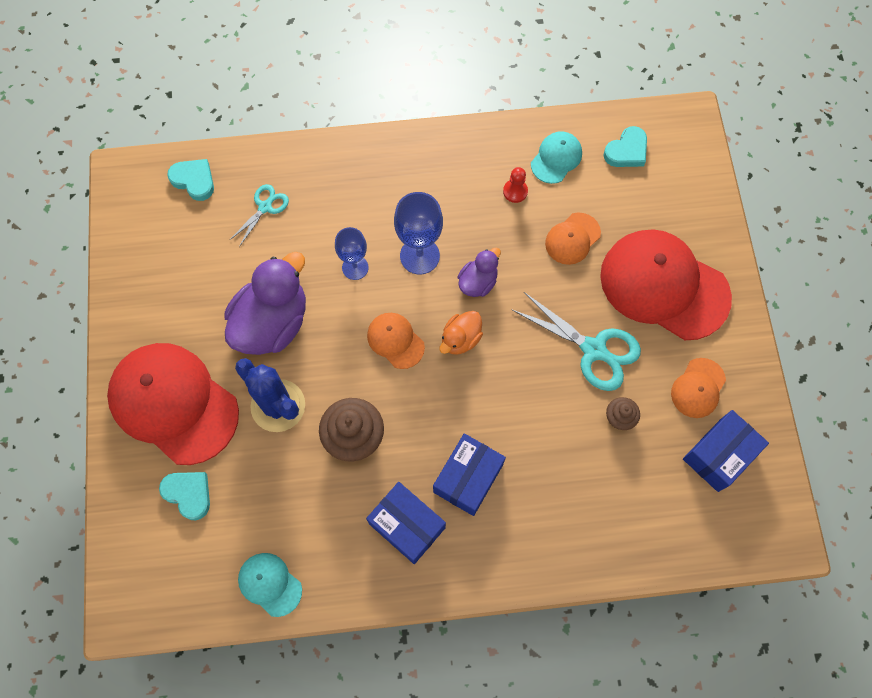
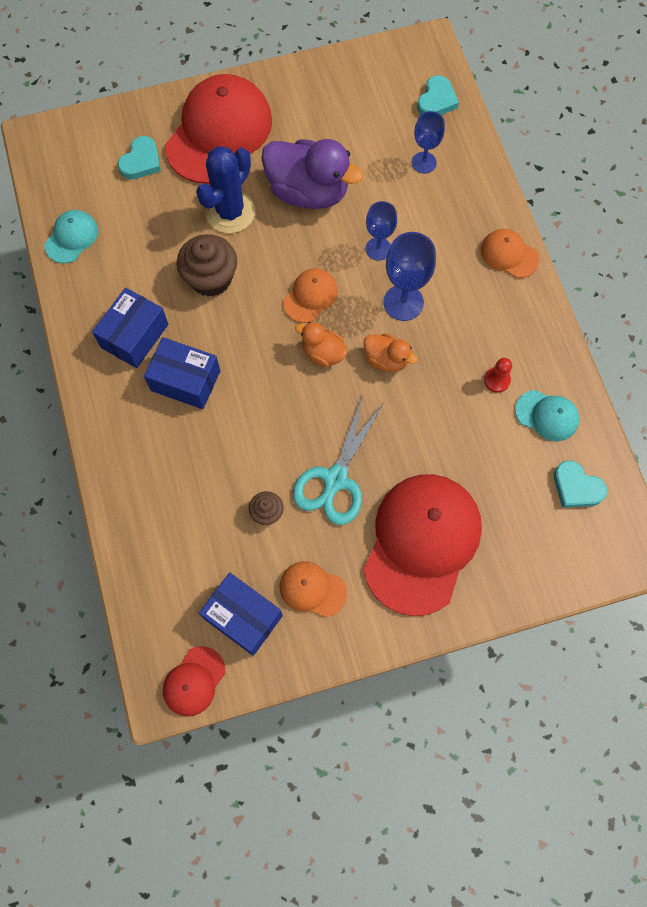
camera: 80 degrees right, 0 degrees up
turquoise scissors [230,184,289,247] -> blue goblet [411,111,445,173]
purple duck [458,248,501,297] -> orange duck [364,333,418,372]
orange cap [545,213,601,265] -> orange cap moved to [481,229,540,278]
none -> red cap [163,646,225,717]

